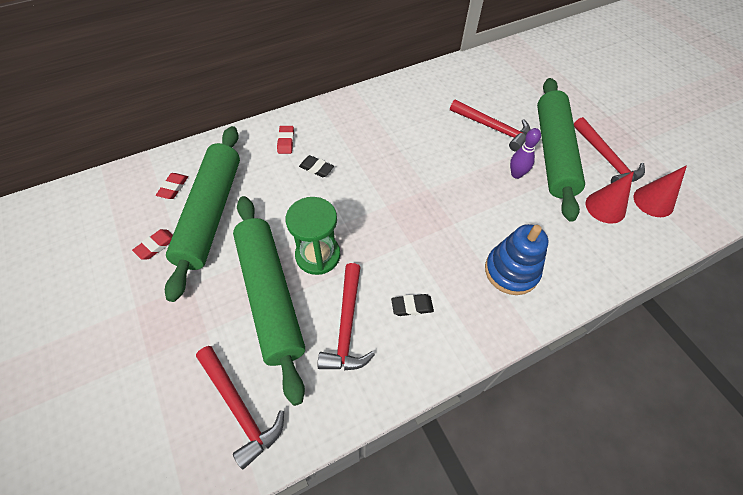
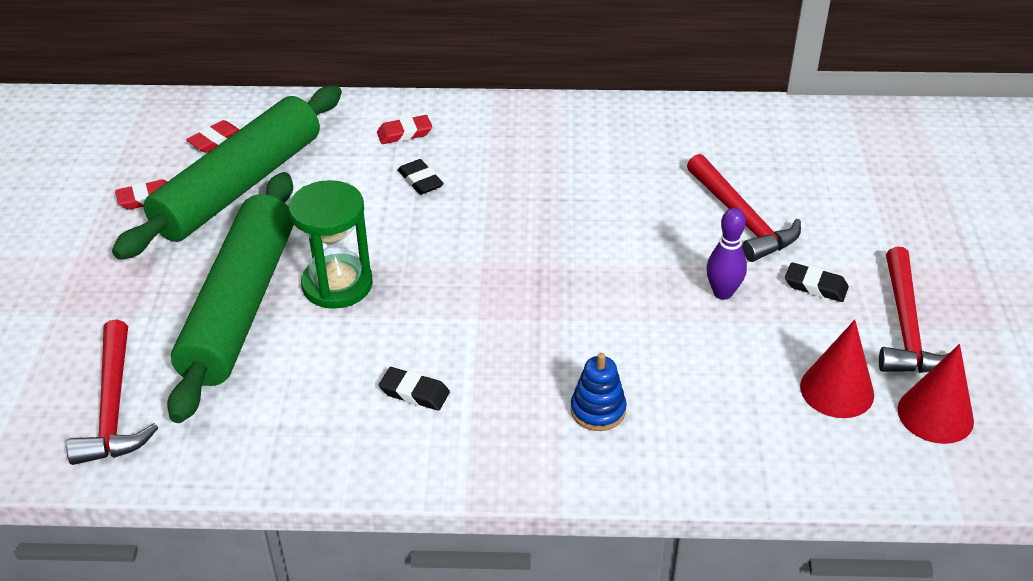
camera: 30 degrees right, 15 degrees down
red eraser [277,126,294,154] -> red eraser turned 45 degrees clockwise [377,115,432,144]
red hammer [317,263,375,370] -> none
blue stacking toy [485,224,549,295] -> blue stacking toy [571,353,627,431], size x0.60
green rolling pin [537,78,585,222] -> black eraser [785,262,849,302]

